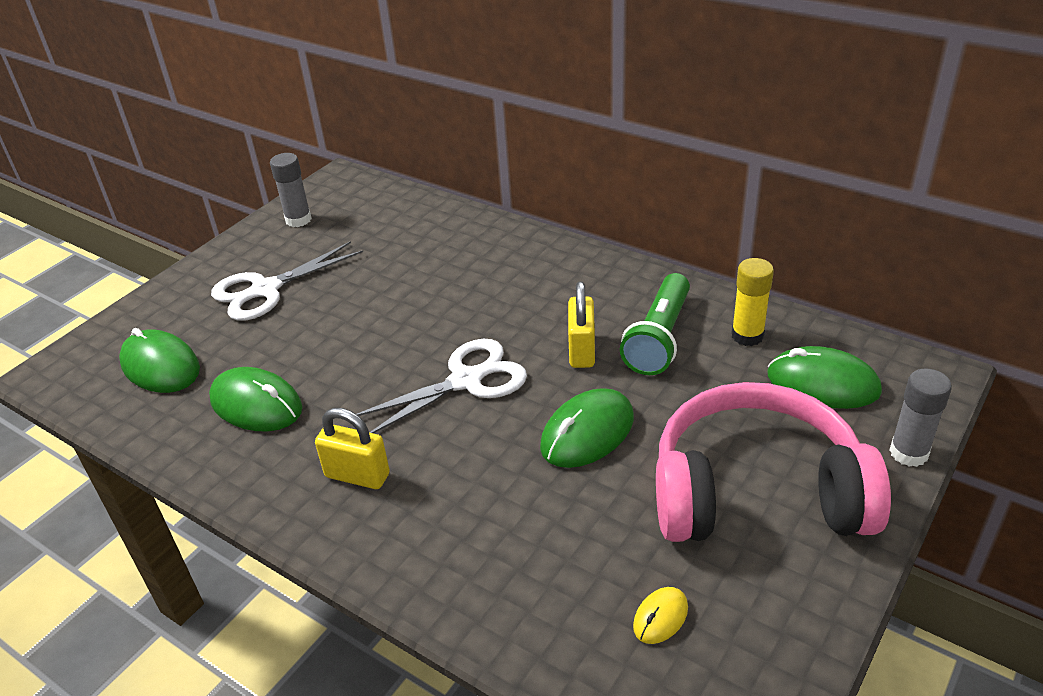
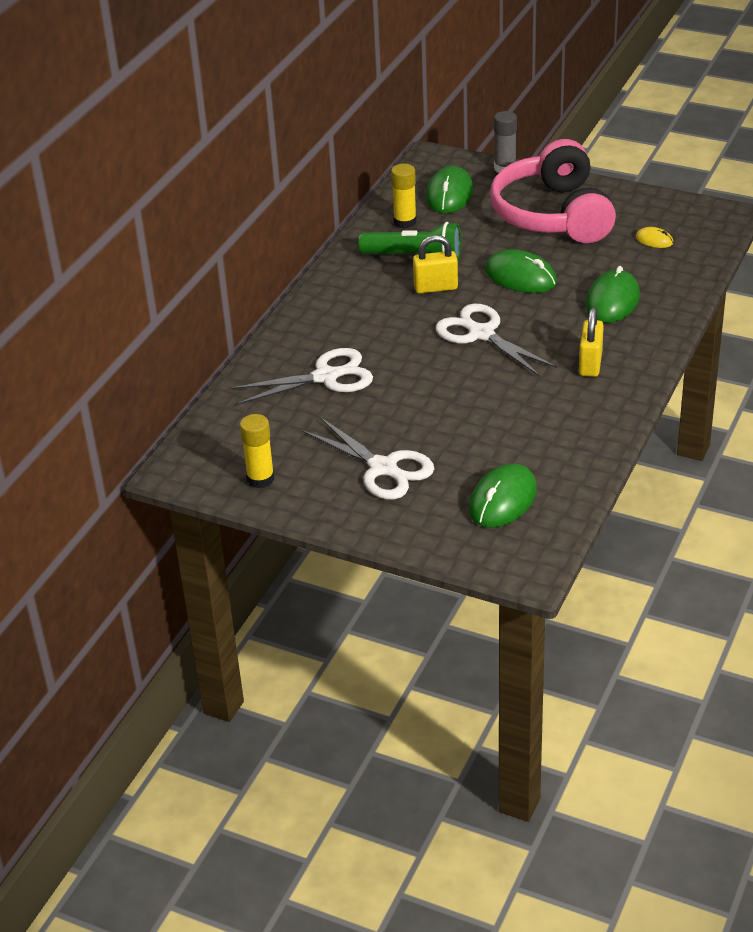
camera: 100 degrees left, 0 degrees up
green mouse [209,367,302,432] -> green mouse moved to [585,266,640,323]
grey glue stick [270,153,312,227] -> yellow glue stick [240,414,274,488]
none -> white scissors [231,348,373,405]

